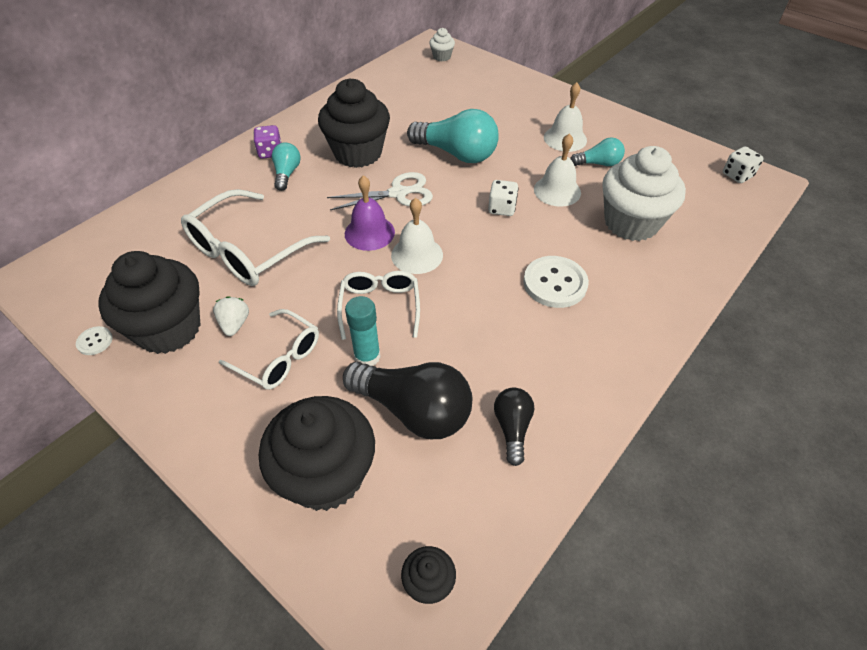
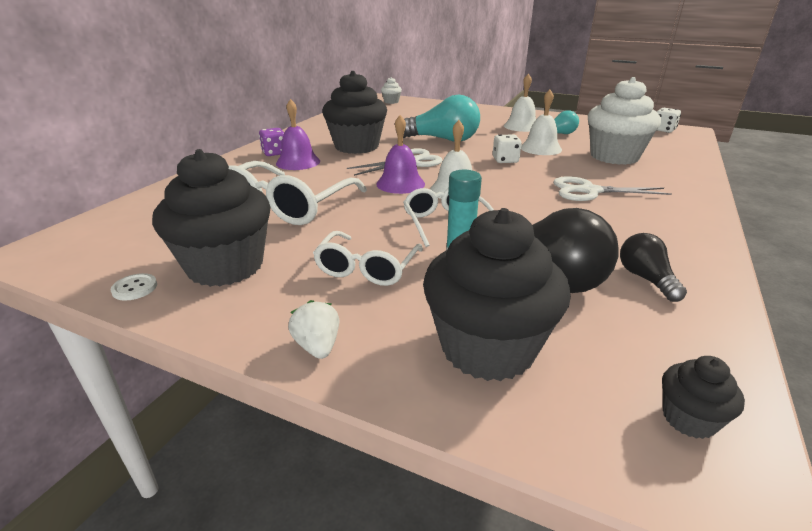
camera: 15 degrees left, 20 degrees down
white strawberry [213,296,249,336] -> white strawberry moved to [288,300,339,359]
white glasses [219,309,319,390] -> white glasses turned 90 degrees clockwise [313,231,423,286]
turquoise light bulb [272,143,301,191] -> purple bell [276,99,320,170]
white button [523,256,589,308] -> white scissors [553,176,672,201]

